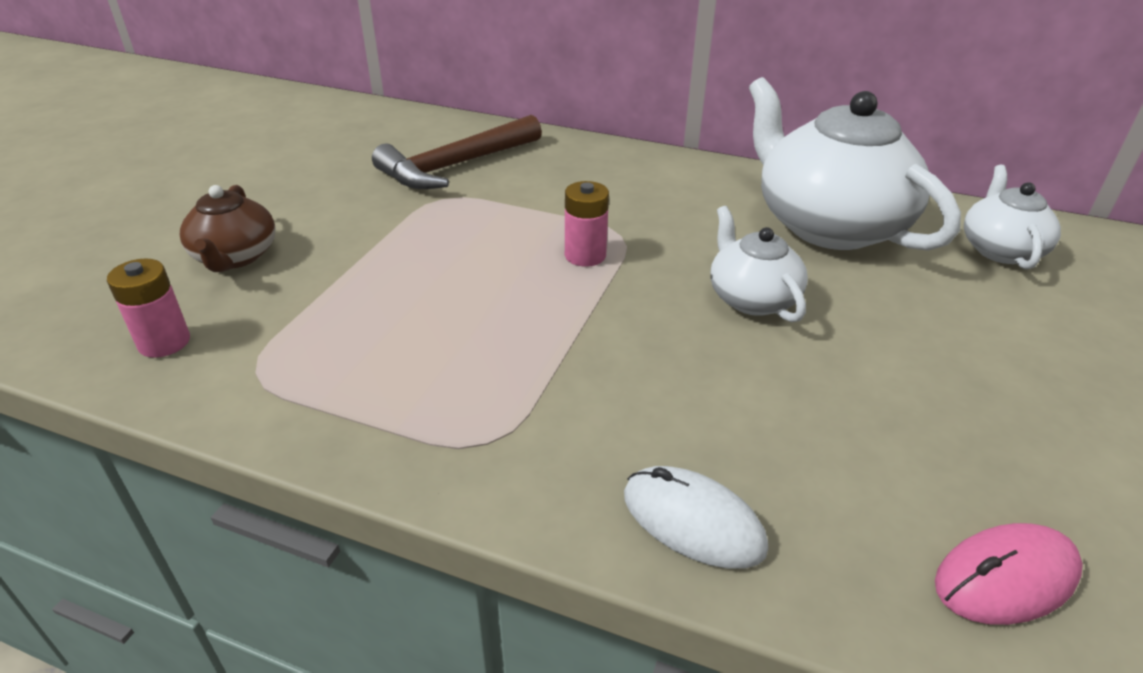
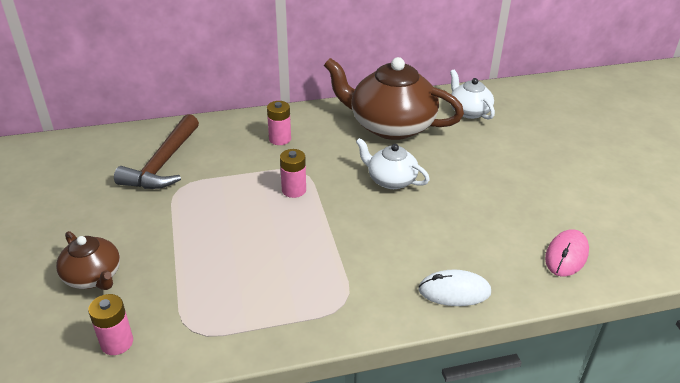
camera: 35 degrees left, 0 degrees up
white teapot [749,77,961,251] -> brown teapot [324,57,464,140]
none -> pink battery [267,101,291,145]

